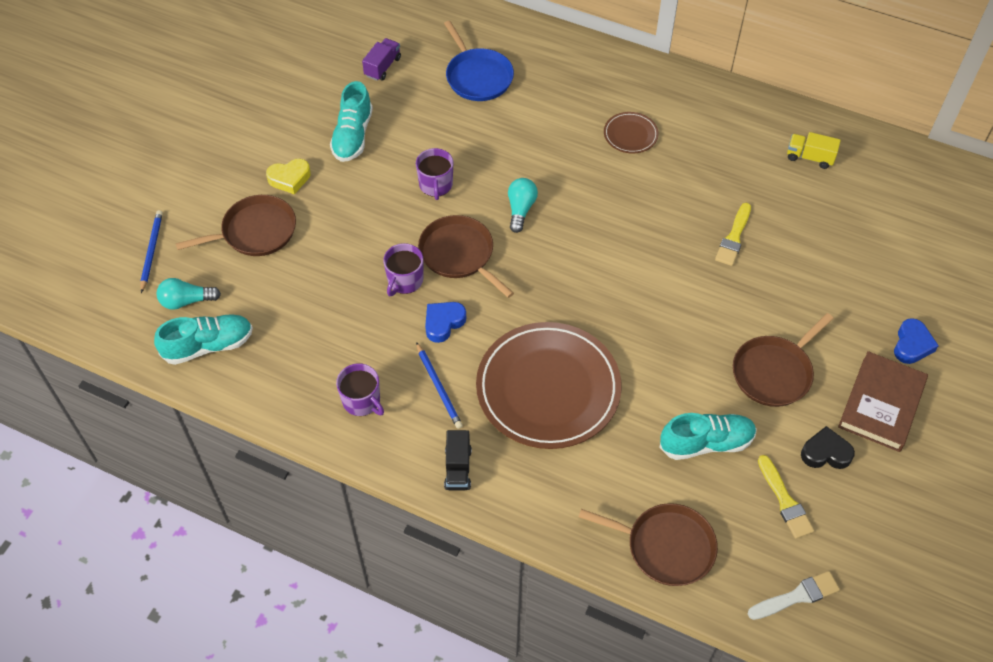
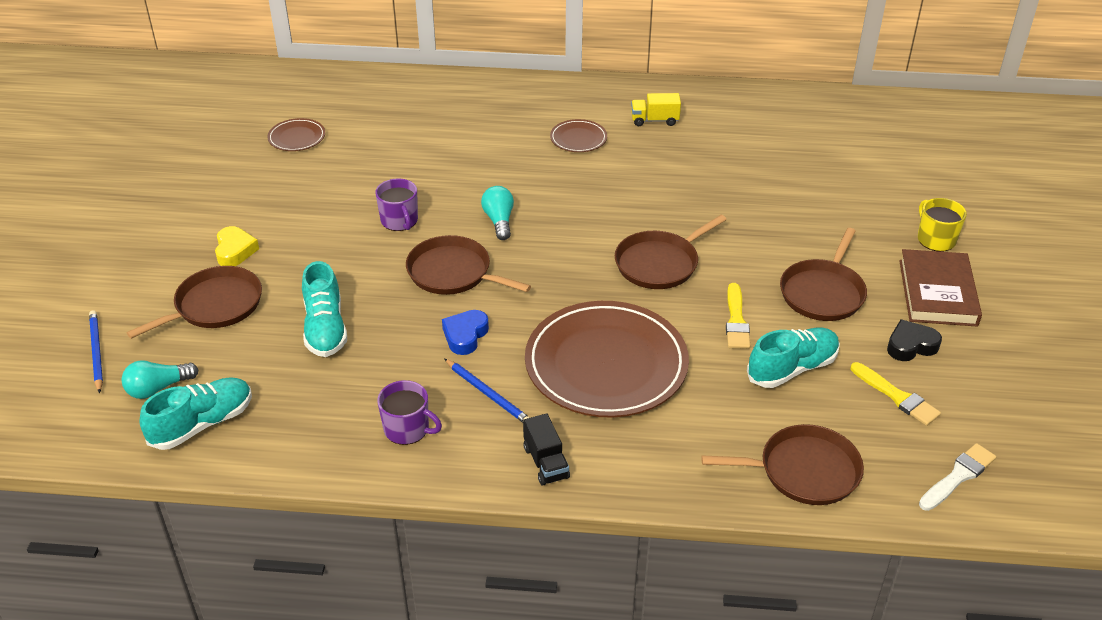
camera: 20 degrees left, 15 degrees down
yellow heart [266,159,311,195] -> yellow heart turned 60 degrees counterclockwise [215,226,259,266]
turquoise shoe [330,81,373,162] -> turquoise shoe moved to [302,261,347,357]
purple truck [362,38,401,81] -> brown plate [267,118,325,151]
purple mug [383,243,423,296] -> none
blue pan [444,21,514,101] -> none
yellow brush [715,203,751,266] -> yellow brush moved to [726,283,750,349]
yellow truck [787,132,841,169] -> yellow truck moved to [631,93,681,126]
blue heart [894,318,939,364] -> yellow mug [918,198,967,252]
none -> brown pan [615,215,727,289]

